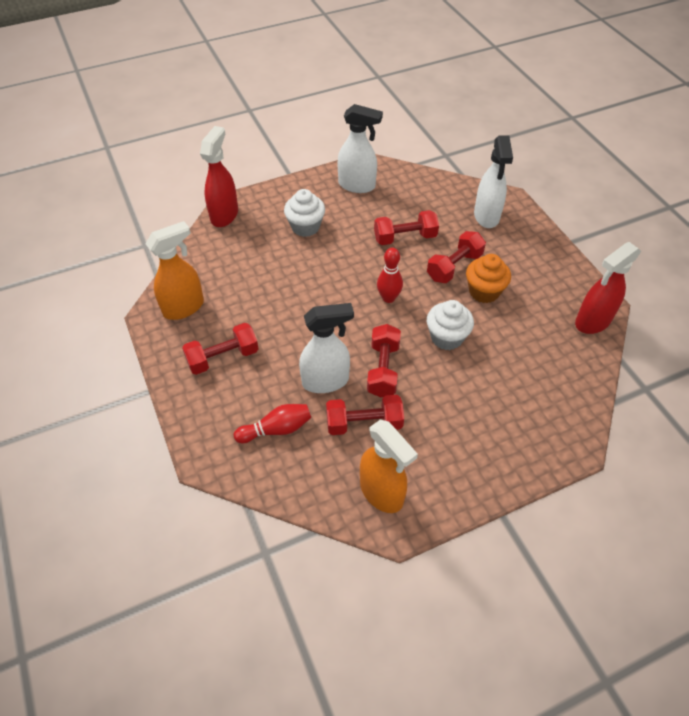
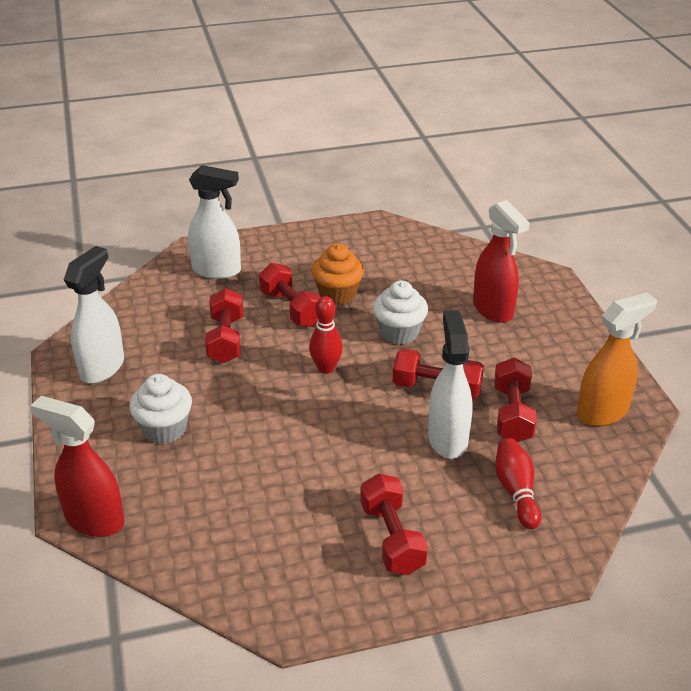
camera: 80 degrees left, 15 degrees down
orange spray bottle [145,221,204,320] -> none
red spray bottle [575,242,641,334] -> red spray bottle moved to [473,200,530,323]

